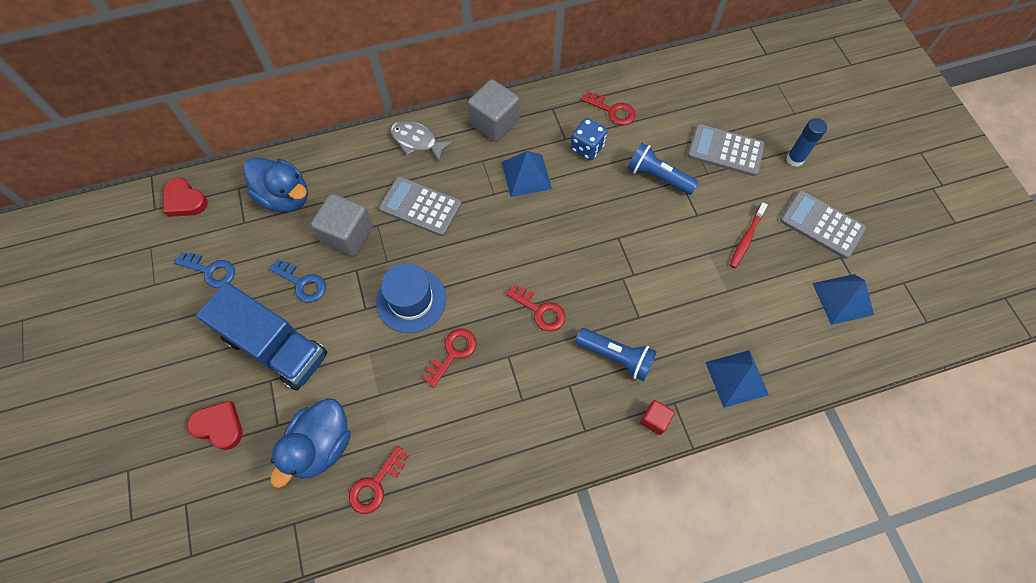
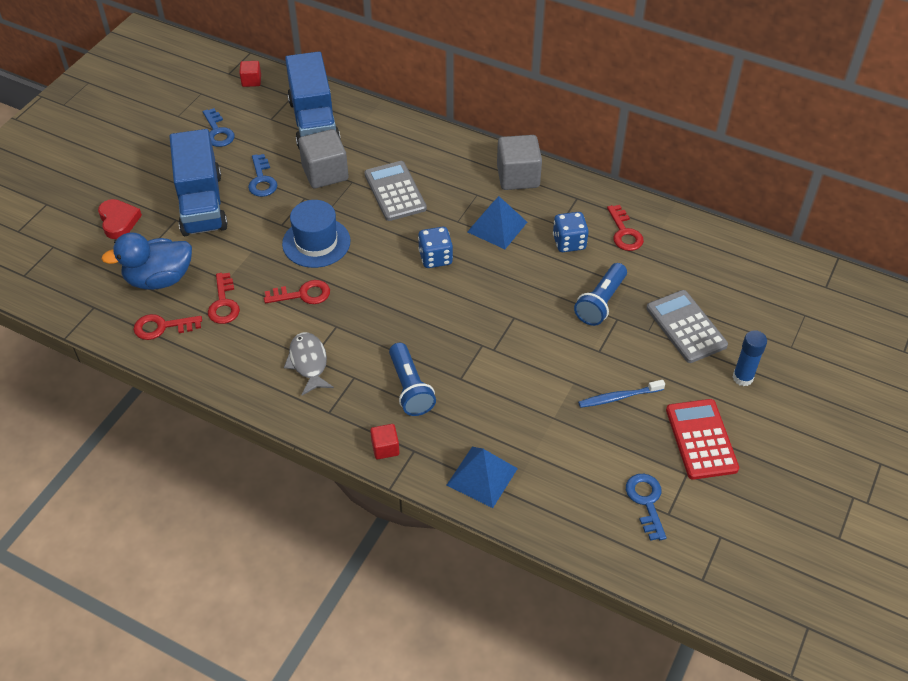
camera: 45 degrees right, 15 degrees down
red heart [163,178,208,217] -> red cube [239,61,261,87]
blue duck [243,157,308,212] -> blue truck [285,51,341,149]
grey fish [390,121,453,162] -> grey fish moved to [284,332,334,395]
red key [506,284,565,332] -> red key moved to [208,273,240,324]
blue flashlight [627,143,699,195] -> blue flashlight turned 135 degrees counterclockwise [574,263,627,326]
red toothbrush [730,203,768,268] -> blue toothbrush [578,380,665,408]
grey calculator [780,190,866,259] -> red calculator [666,399,739,480]
blue pyramid [812,274,874,325] -> blue key [626,474,667,541]
none -> blue dice [418,227,453,268]

